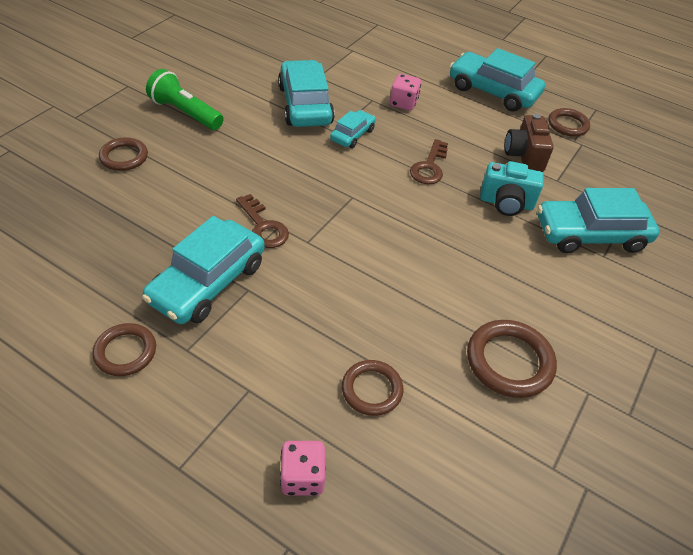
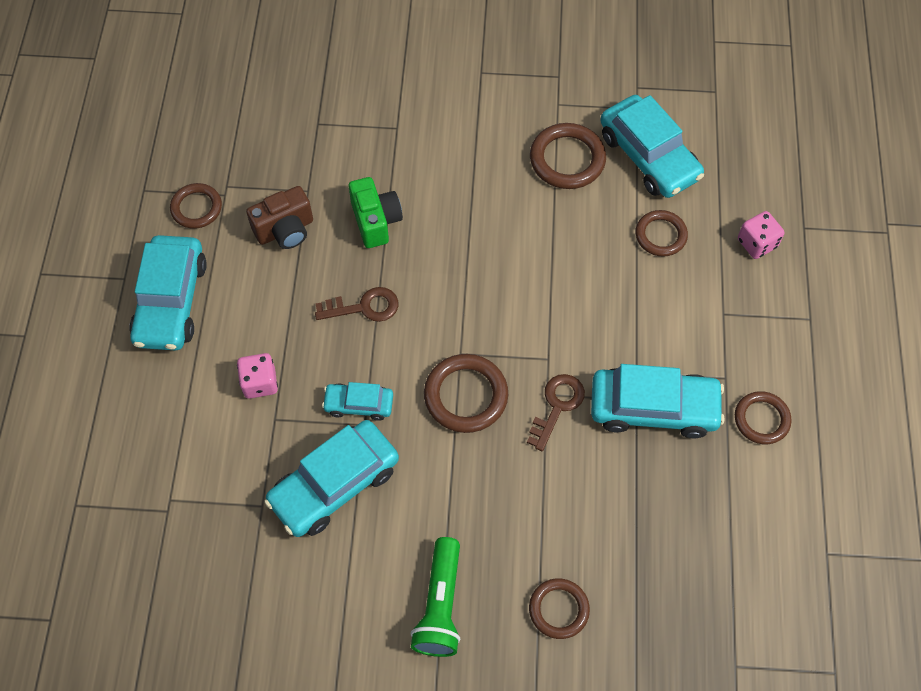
camera: 115 degrees left, 15 degrees up
turquoise camera [480,161,544,216] -> green camera [349,177,403,248]
turquoise car [537,188,660,253] -> turquoise car moved to [600,95,704,198]
none -> brown ring [424,354,508,433]

